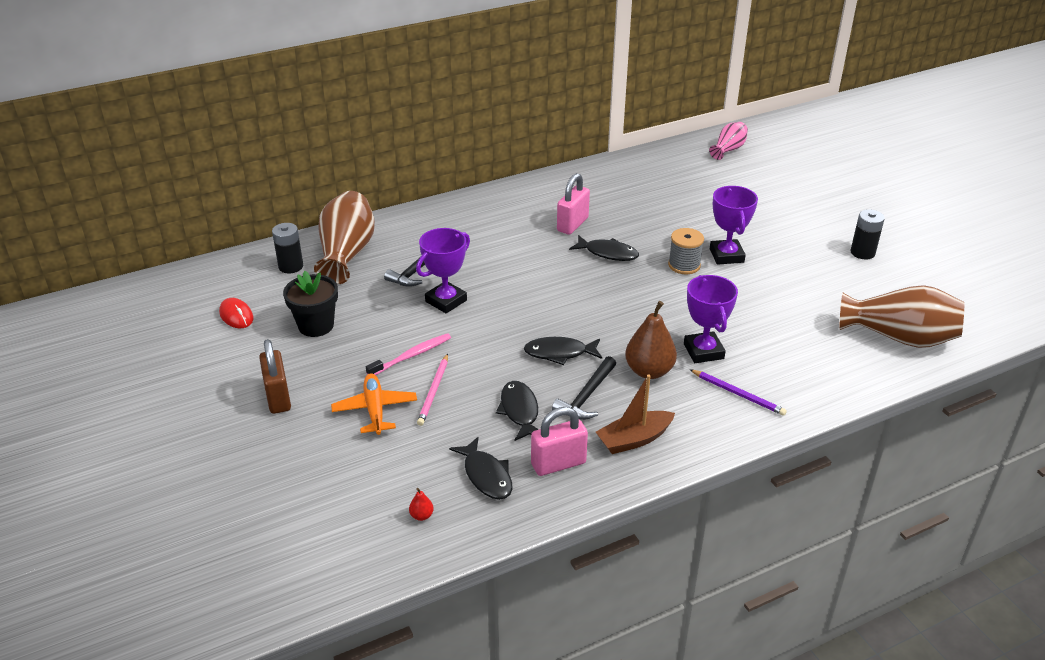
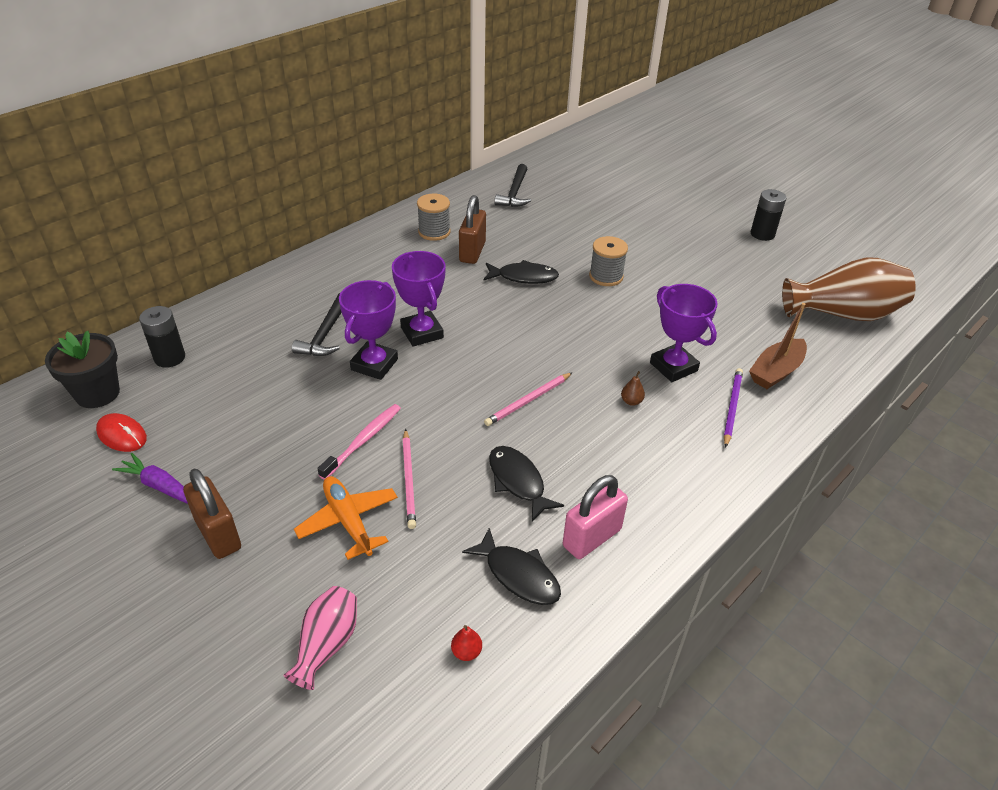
camera: 20 degrees left, 5 degrees up
black flower pot [283,271,338,337] -> black flower pot moved to [45,330,120,408]
brown vase [314,191,375,285] -> none
black fish [524,337,602,365] -> pink pencil [484,372,573,426]
black hammer [552,356,616,420] -> black hammer moved to [494,164,531,207]
pink padlock [557,173,590,235] -> brown padlock [459,195,486,264]
brown boat [596,374,675,454] -> brown boat moved to [749,303,807,389]
brown pear [625,301,677,379] -> brown pear [621,371,645,406], size x0.42
purple pencil [689,369,787,416] -> purple pencil turned 90 degrees counterclockwise [724,368,743,448]
pink vase [709,122,748,160] -> pink vase moved to [284,586,357,690]
purple trophy [710,186,758,265] -> purple trophy moved to [392,251,446,347]
none -> purple carrot [112,453,188,504]
none -> grey spool [417,194,450,241]

